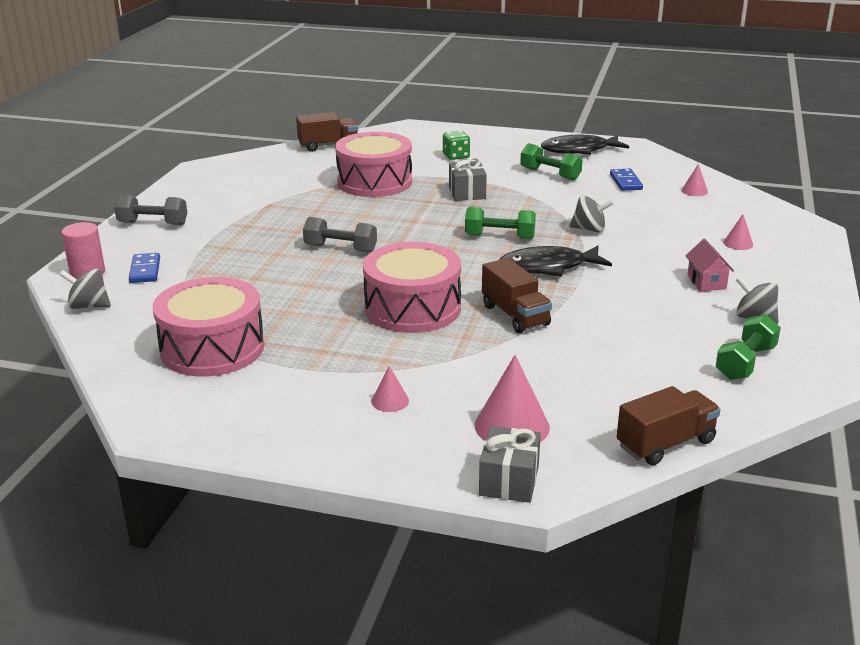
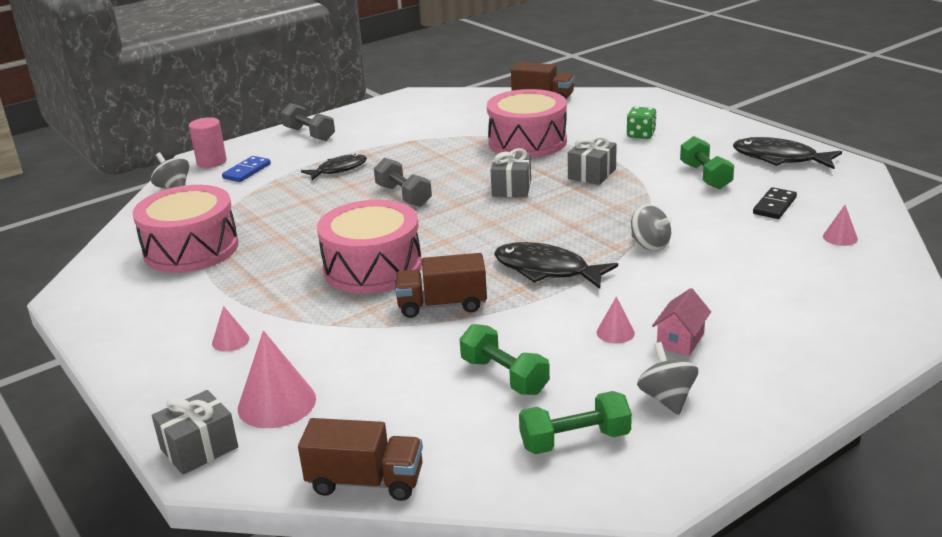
camera: 40 degrees right, 0 degrees up
green dumbbell [465,207,536,239] -> green dumbbell moved to [460,324,550,395]
brown truck [482,258,552,333] -> brown truck turned 75 degrees clockwise [395,253,487,318]
blue domino [610,169,643,191] -> black domino [753,187,797,219]
pink cone [723,214,753,250] -> pink cone moved to [597,297,635,343]
none -> black fish [301,153,367,180]
none -> grey gift [491,148,531,197]

